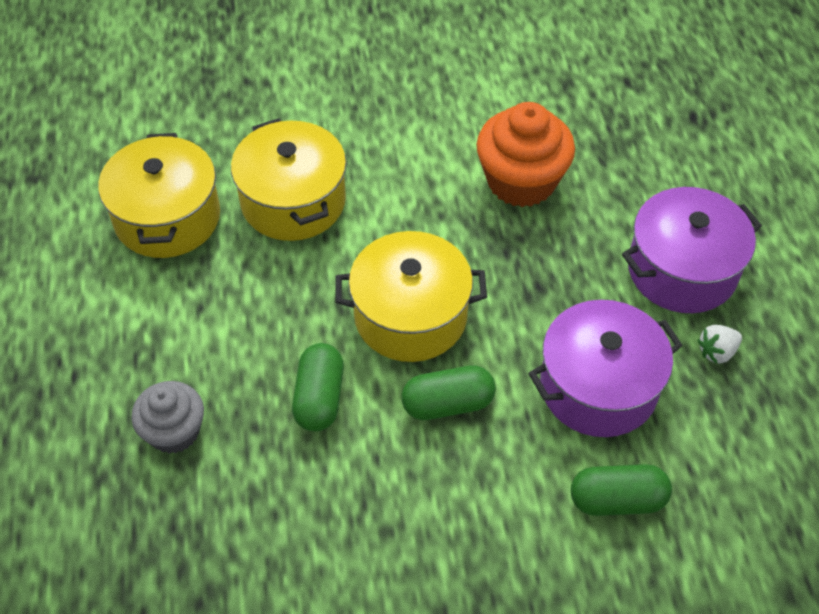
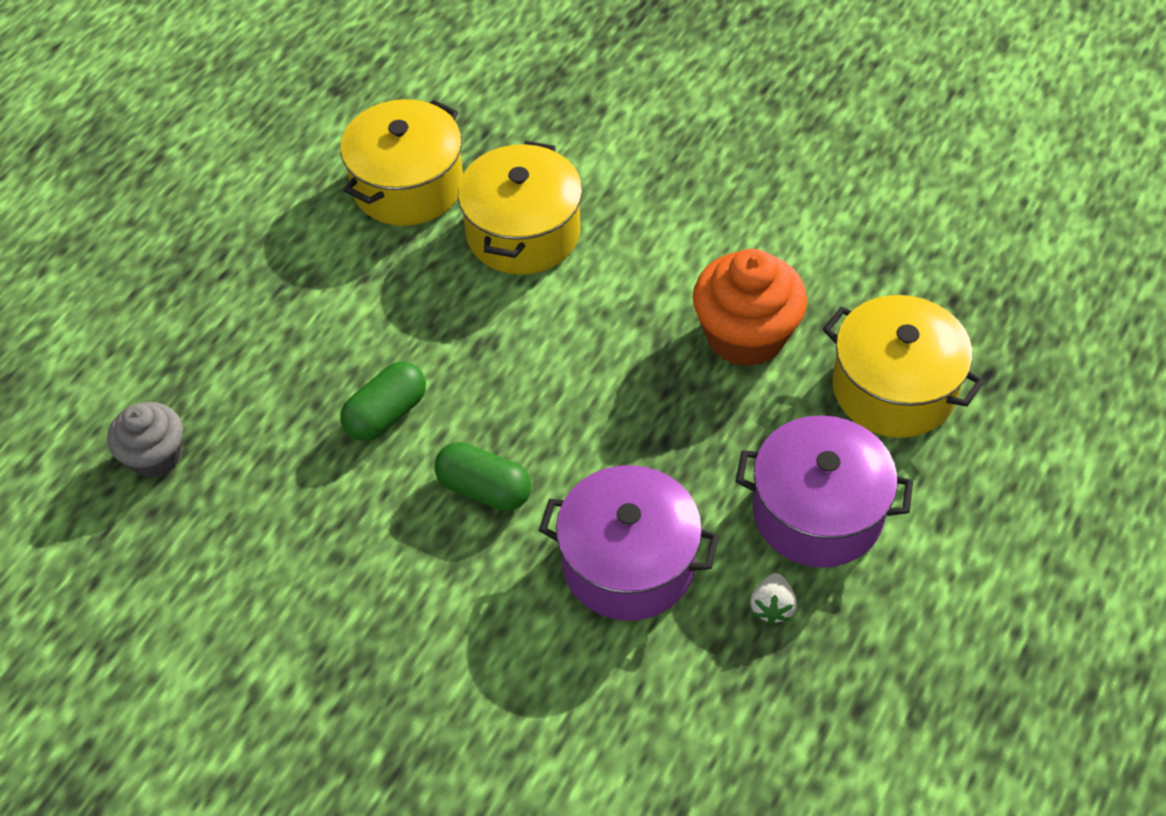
camera: 40 degrees right, 0 degrees up
grey cupcake [131,381,204,454] -> grey cupcake moved to [107,402,183,478]
yellow pot [335,231,487,362] -> yellow pot moved to [823,295,984,438]
green capsule [571,464,672,516] -> none
white strawberry [698,325,742,364] -> white strawberry turned 90 degrees counterclockwise [750,573,797,624]

